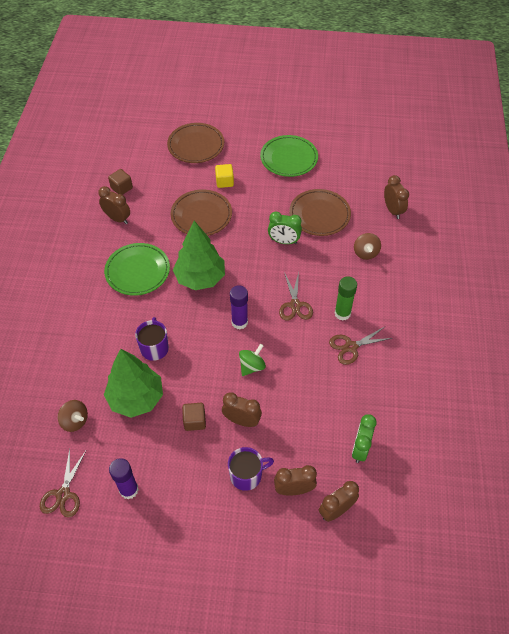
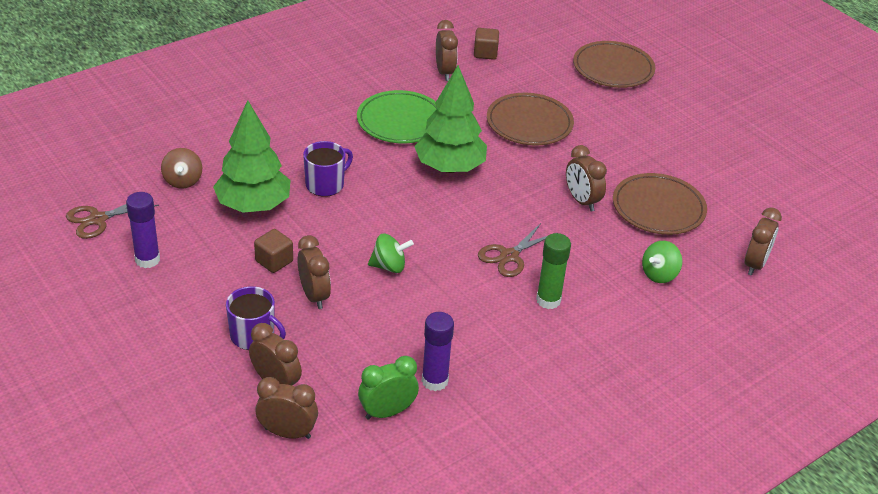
camera: 45 degrees right, 15 degrees down
yellow cube [215,164,234,188] -> none
purple glue stick [230,285,248,330] -> purple glue stick moved to [422,312,454,391]
green plate [260,135,318,177] -> none
green clock [268,212,302,244] -> brown clock [566,145,607,211]
brown scissors [329,327,392,365] -> none
brown spinning top [354,233,381,260] -> green spinning top [642,241,682,283]

